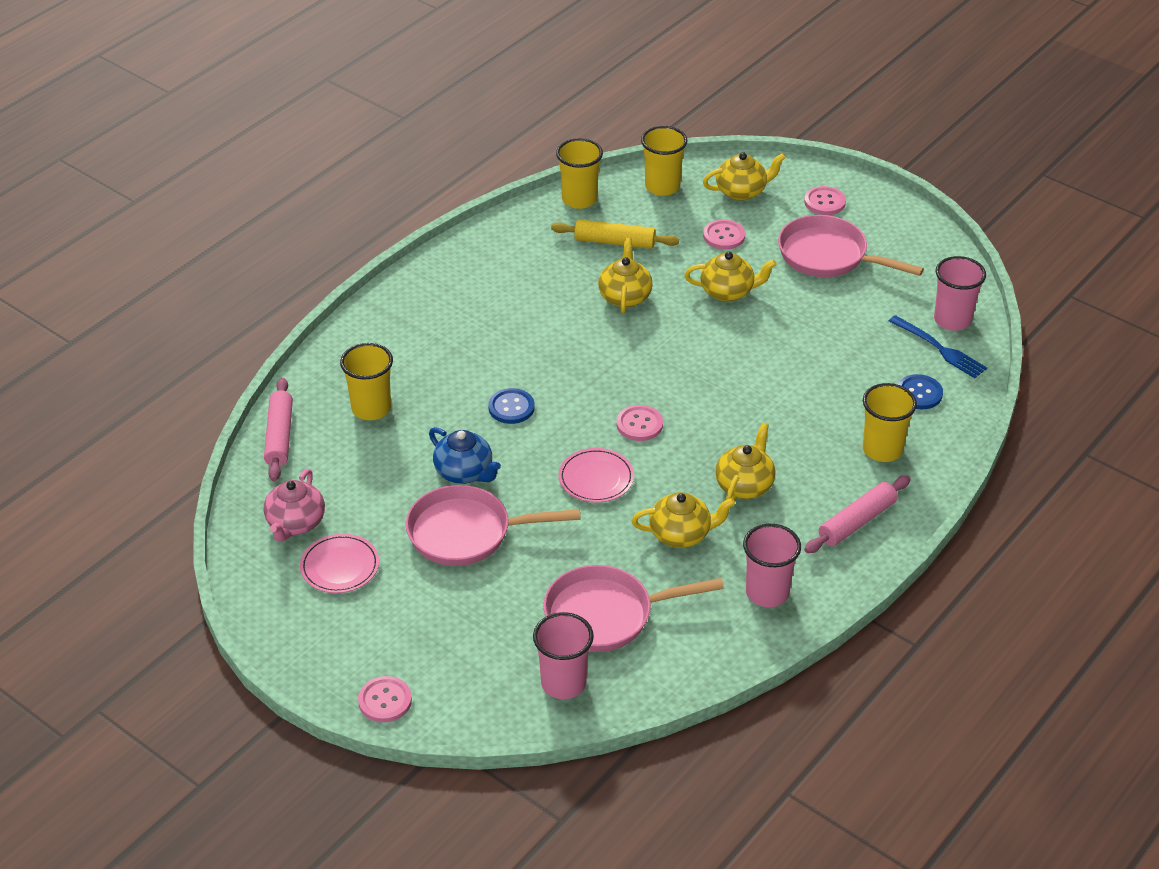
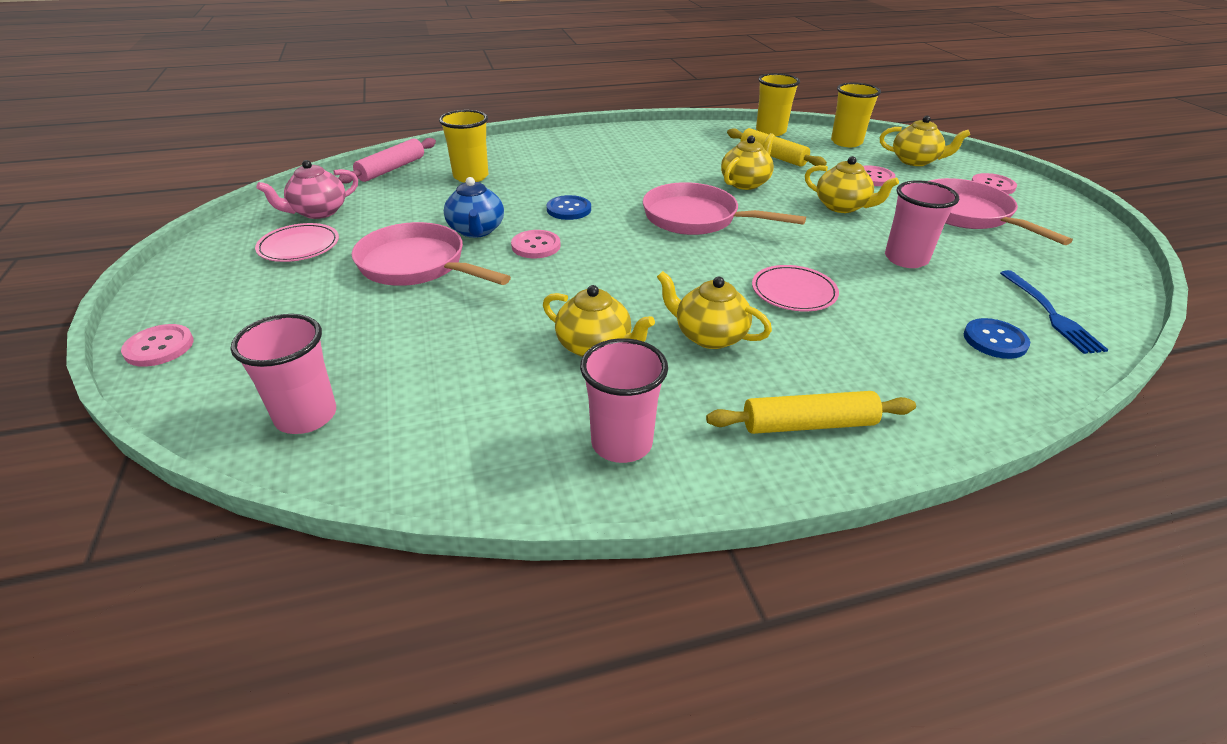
camera: 35 degrees right, 5 degrees down
pink pan [543,565,724,652] -> pink pan moved to [643,182,806,235]
pink plate [559,448,634,503] -> pink plate moved to [752,265,839,311]
pink button [617,405,663,441] -> pink button moved to [511,230,561,258]
yellow teapot [715,423,775,501] -> yellow teapot turned 120 degrees counterclockwise [657,271,772,349]
pink rolling pin [804,476,910,553] -> yellow rolling pin [706,391,916,434]
yellow cup [863,383,917,462] -> none
pink cup [934,256,986,331] -> pink cup moved to [885,180,959,268]

